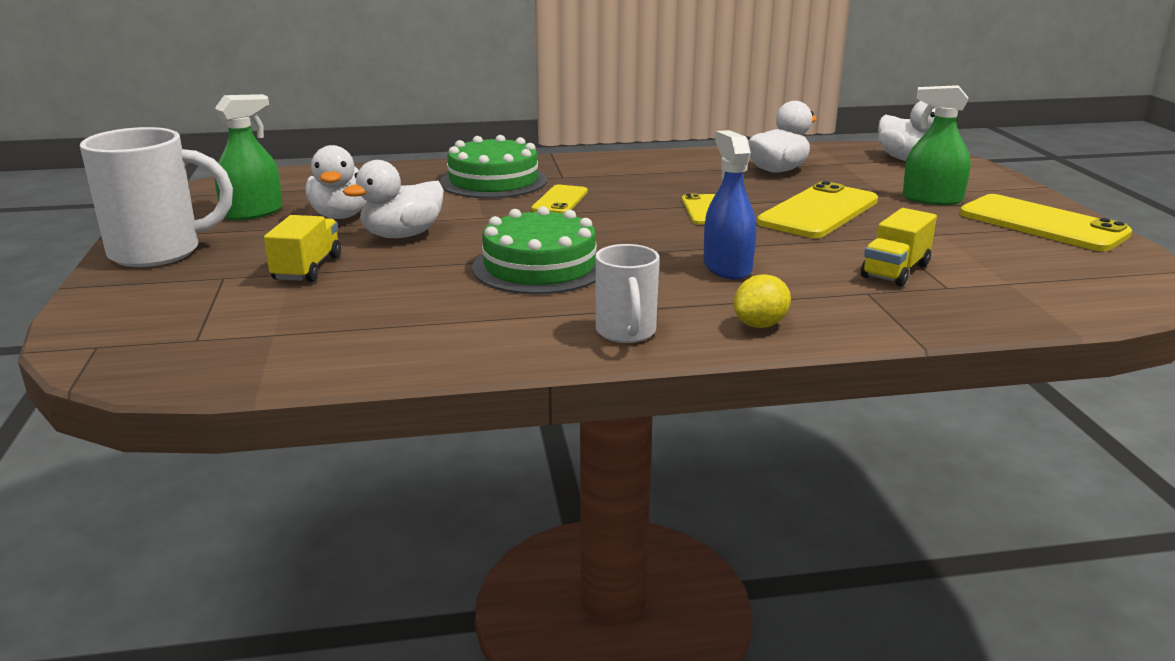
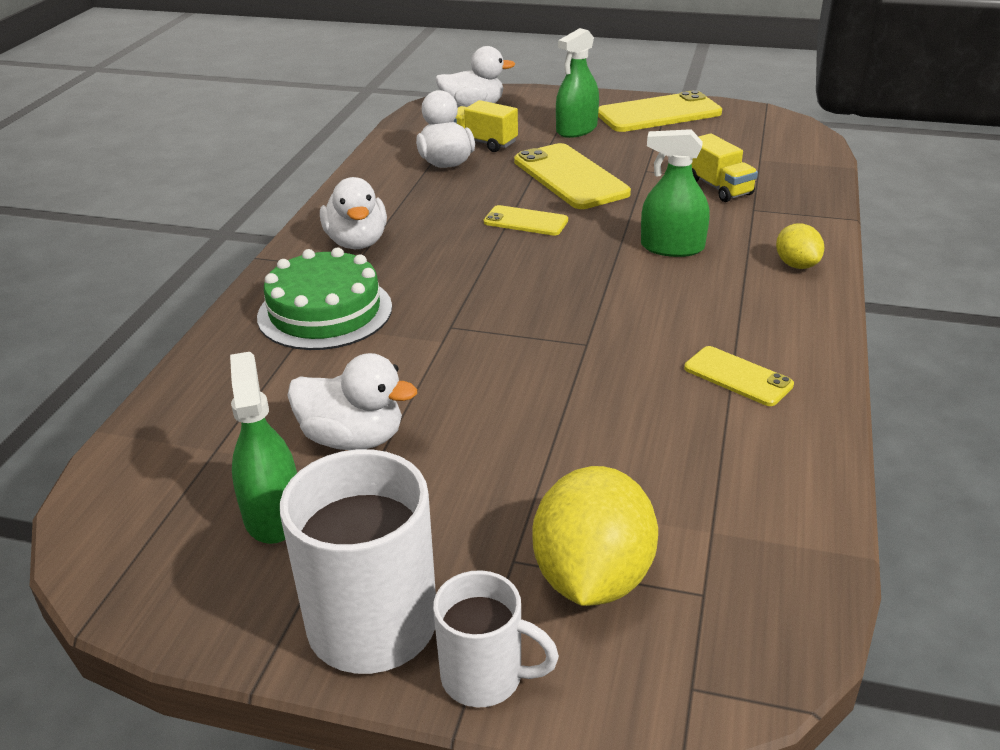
camera: 65 degrees left, 10 degrees up
yellow truck [264,215,341,282] -> yellow truck moved to [453,100,518,152]
white duck [343,160,444,238] -> white duck moved to [320,177,387,249]
green cake [472,206,597,295] -> none
yellow phone [531,185,588,214] -> yellow phone moved to [684,346,794,406]
white mug [595,244,659,343] -> white mug moved to [433,570,559,707]
blue spray bottle [703,130,756,279] -> green spray bottle [641,129,710,257]
none -> yellow lemon [533,466,658,606]

